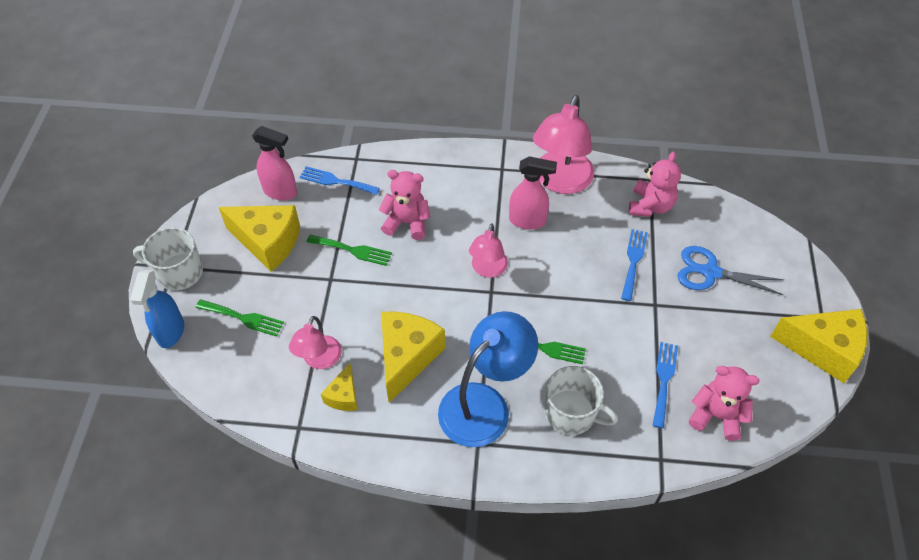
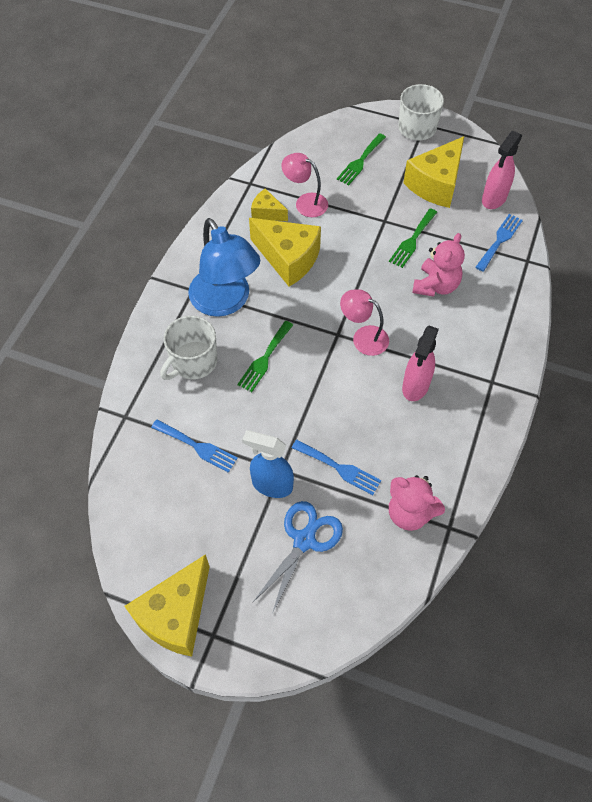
camera: 105 degrees right, 5 degrees up
blue spray bottle [130,270,184,348] -> blue spray bottle moved to [242,430,294,498]
pink lamp [533,95,594,194] -> none
pink teddy bear [689,366,760,441] -> none

